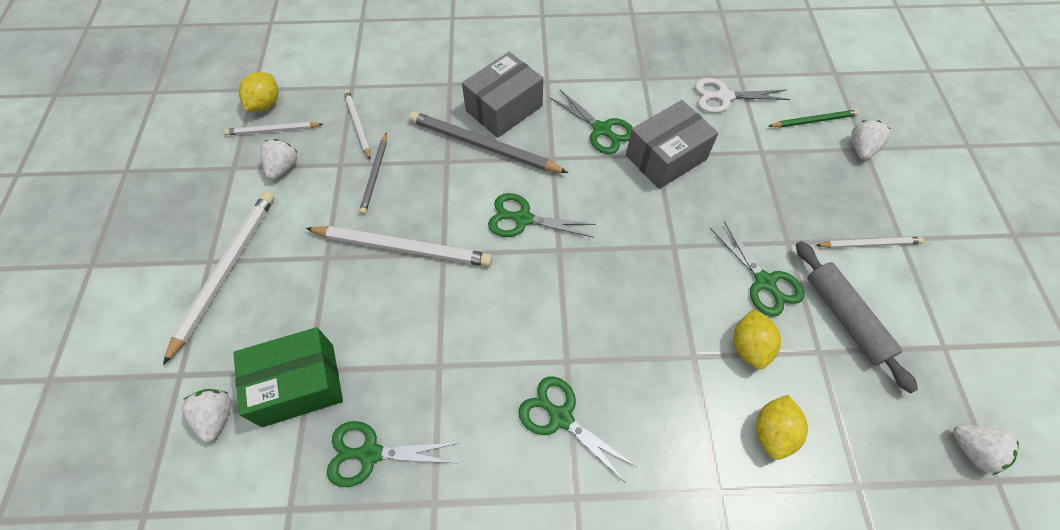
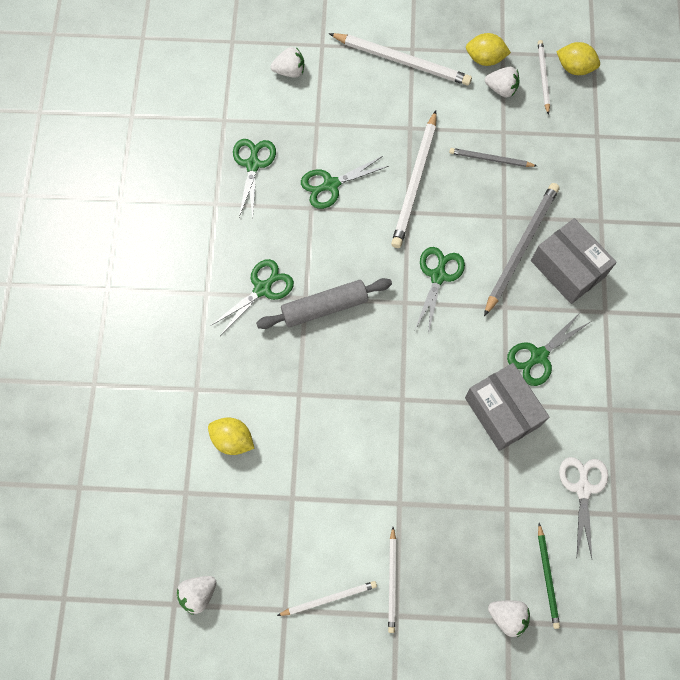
camera: 95 degrees right, 10 degrees up
green box [233,327,343,427] -> none
white pencil [344,90,370,159] -> white pencil moved to [277,581,377,616]
green scissors [711,221,804,317] -> green scissors moved to [301,156,389,209]
yellow lemon [734,309,781,369] -> yellow lemon moved to [466,33,511,66]
grey rolling pin [796,241,918,393] -> grey rolling pin moved to [256,278,392,329]

